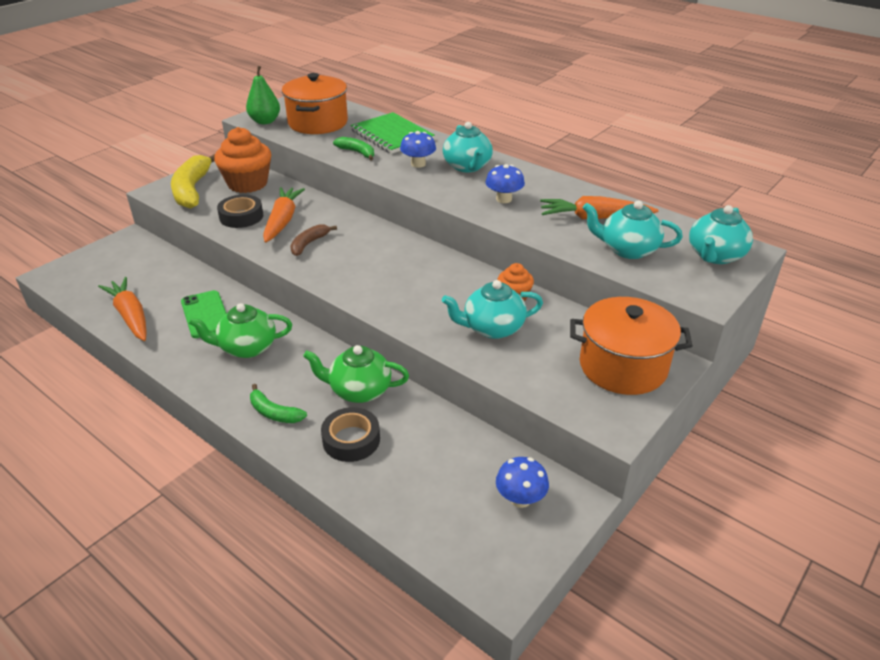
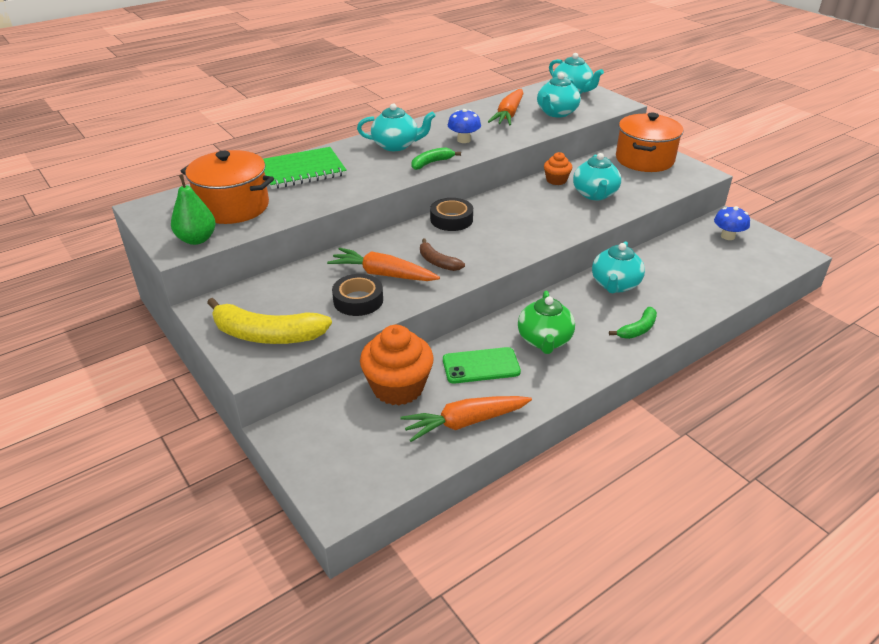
camera: 75 degrees left, 0 degrees up
orange cupcake [214,127,271,193] -> orange cupcake moved to [360,325,434,405]
green teapot [303,345,409,403] -> turquoise teapot [592,241,645,293]
black tape [321,407,380,462] -> black tape moved to [430,198,473,231]
green banana [333,137,374,161] -> green banana moved to [412,147,461,170]
blue mushroom [400,131,436,168] -> none

